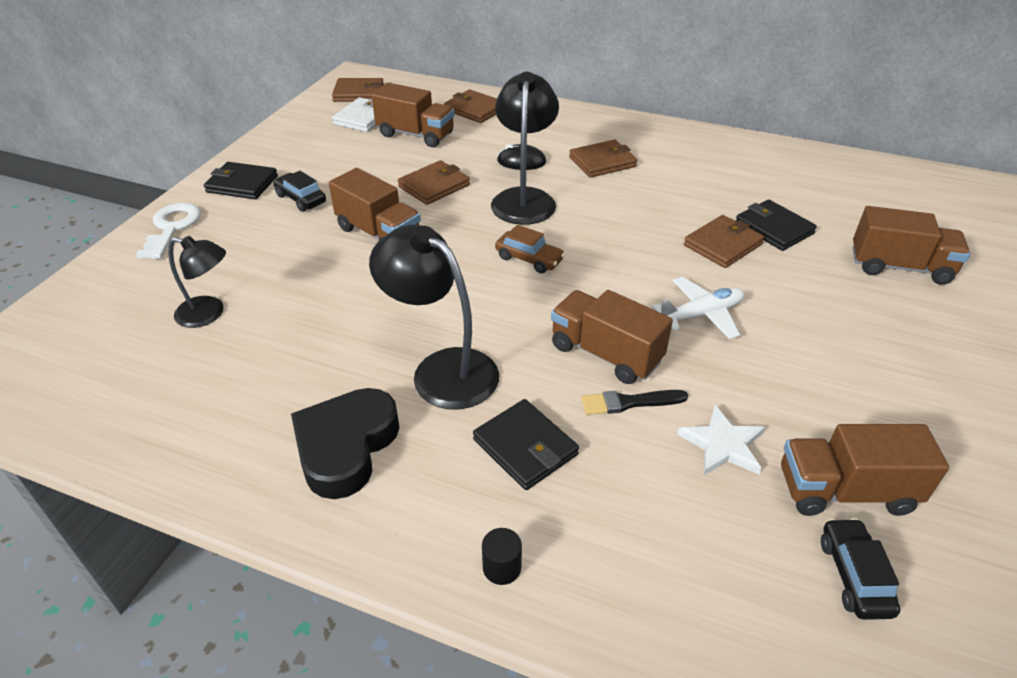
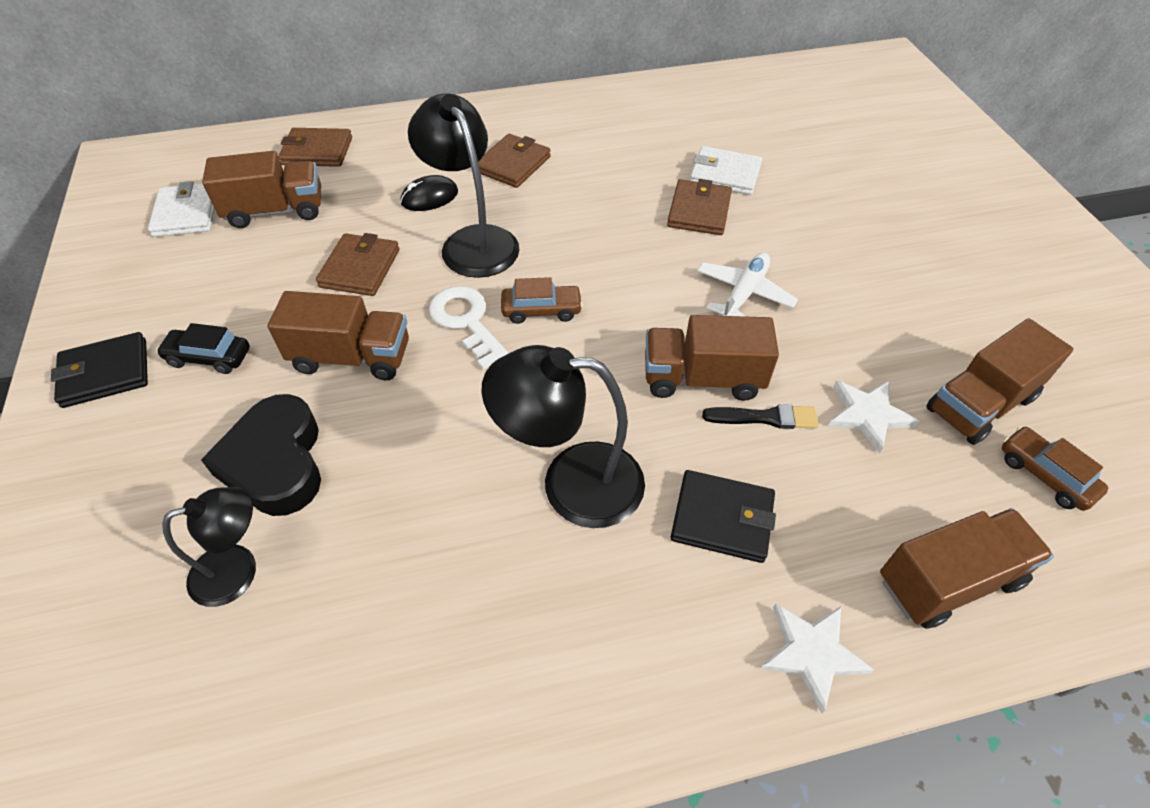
camera: 35 degrees left, 10 degrees up
white key [136,203,201,259] -> white key moved to [429,286,509,370]
black heart [291,388,400,499] -> black heart moved to [201,394,321,516]
brown wallet [332,78,384,102] -> none
black cylinder [482,528,522,585] -> white star [760,603,874,713]
black brush [581,390,688,415] -> black brush turned 135 degrees counterclockwise [702,404,819,429]
black wallet [736,200,817,251] -> white wallet [690,146,762,195]
black car [821,518,900,620] -> brown car [1002,426,1109,511]
brown truck [852,206,970,285] -> brown truck moved to [880,508,1054,629]

